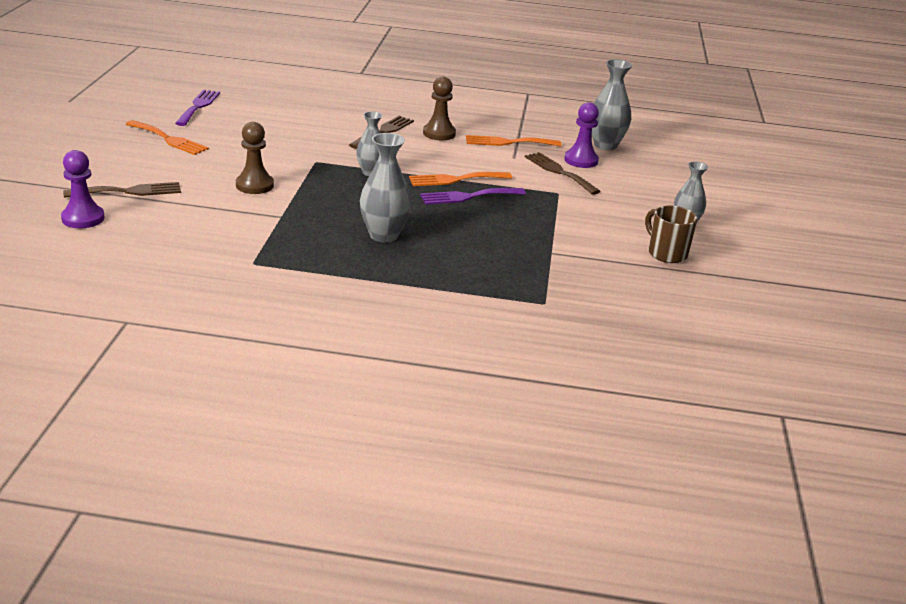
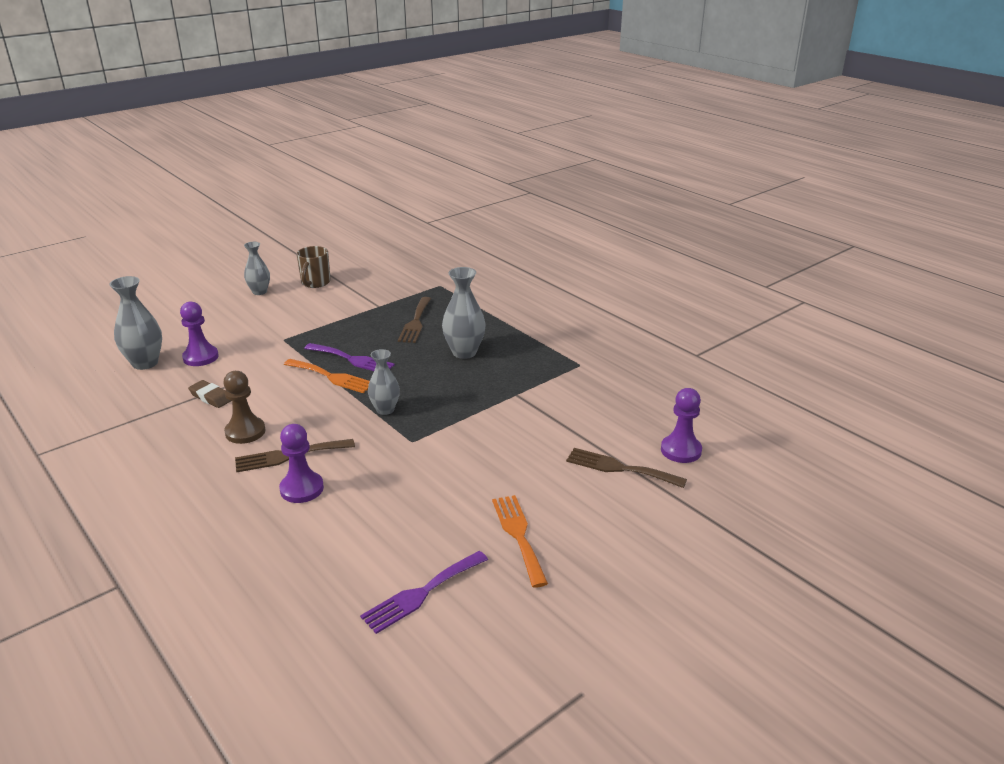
camera: 135 degrees left, 0 degrees up
brown pawn [236,122,274,194] -> none
orange fork [466,135,561,147] -> brown eraser [188,380,232,408]
brown fork [525,152,600,195] -> brown fork moved to [398,297,431,343]
none -> purple pawn [279,424,324,503]

